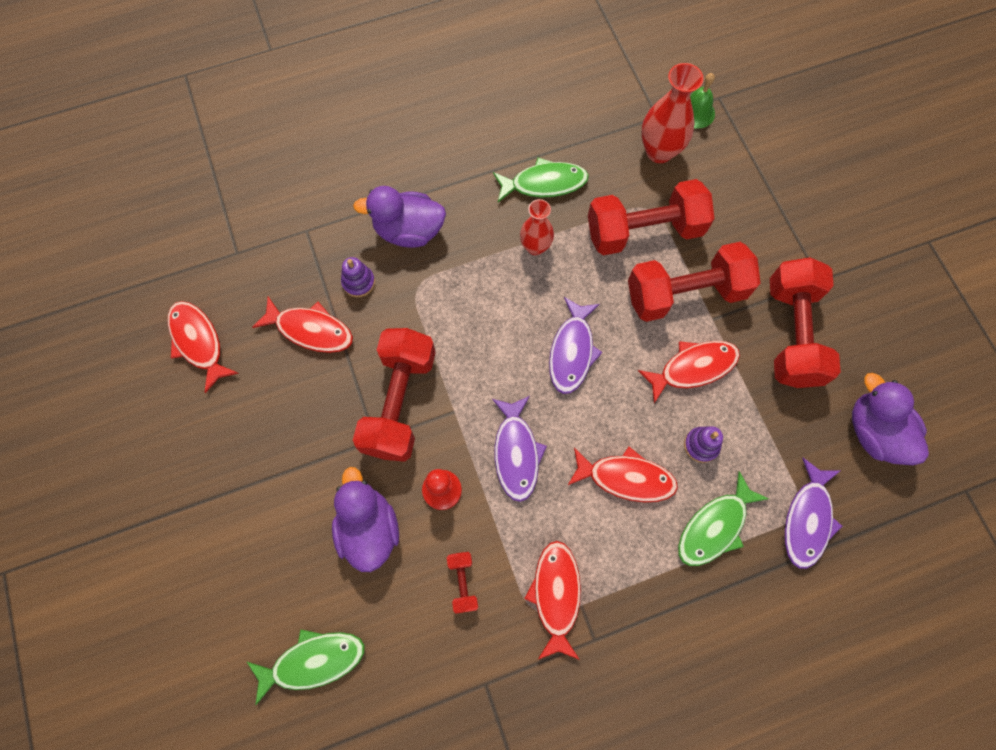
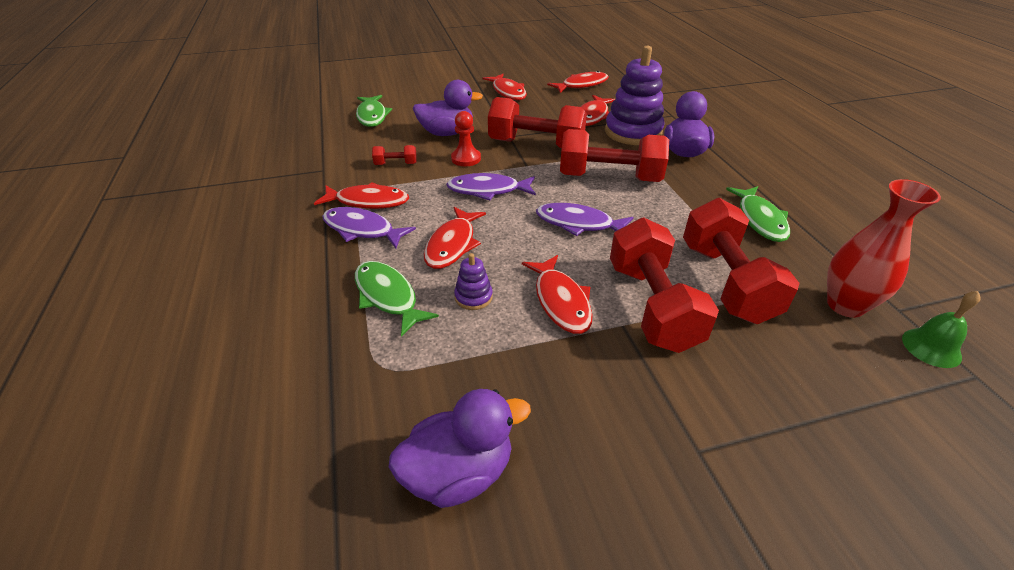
camera: 95 degrees right, 30 degrees down
purple stacking toy [341,257,375,297] -> purple stacking toy [605,46,664,145], size x2.25
red vase [520,199,554,255] -> none
red dumbbell [770,257,841,388] -> red dumbbell moved to [560,129,669,182]
purple fish [785,458,842,569] -> purple fish moved to [322,207,416,248]
none -> red fish [483,74,527,100]

